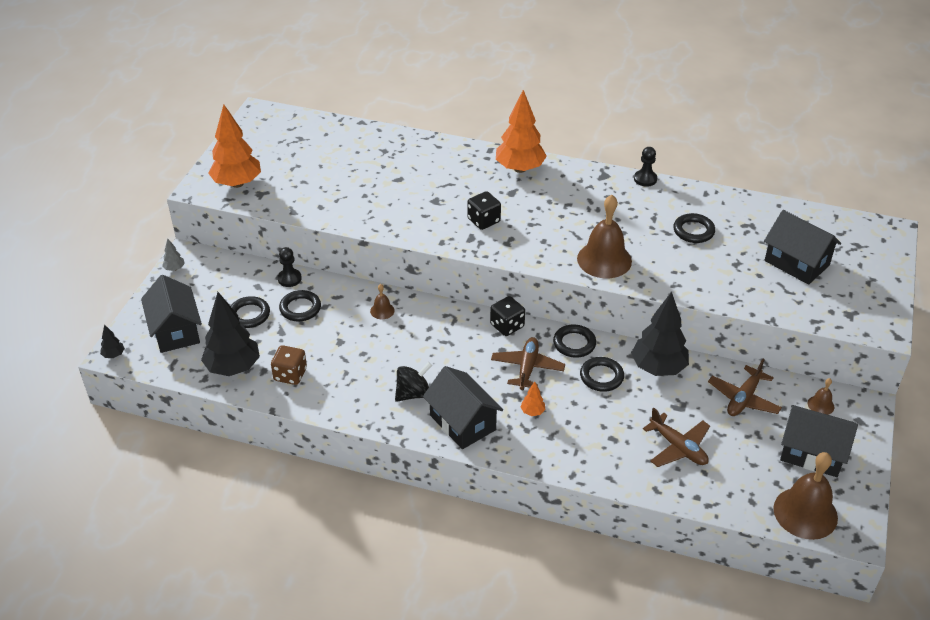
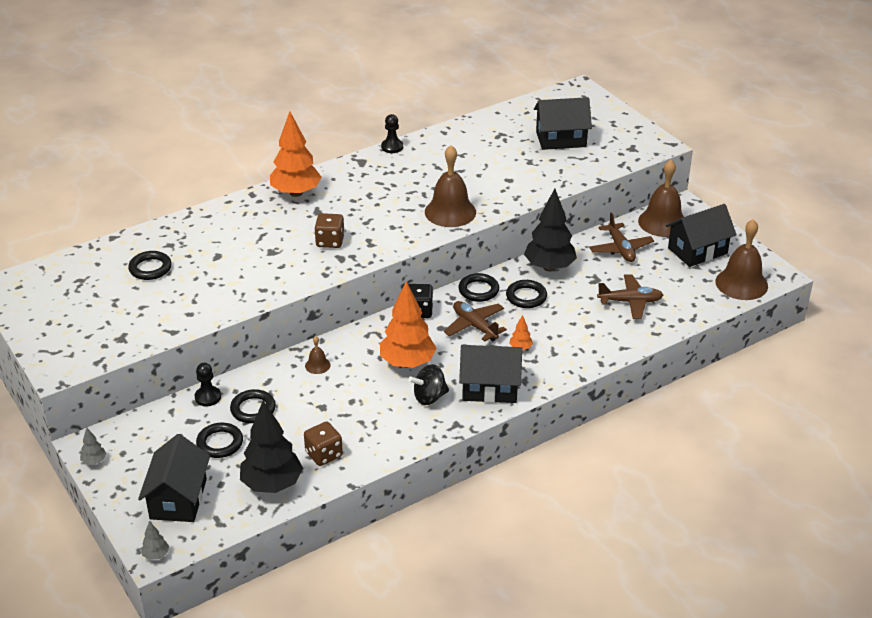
camera: 50 degrees left, 5 degrees down
black tree [100,324,125,358] -> grey tree [141,521,169,560]
black house [141,275,202,353] -> black house turned 75 degrees clockwise [138,434,210,522]
orange tree [208,104,261,188] -> orange tree moved to [380,281,436,368]
black spinning top [395,362,432,402] -> black spinning top turned 120 degrees counterclockwise [408,364,449,405]
black dice [467,191,501,230] -> brown dice [314,213,345,248]
black ring [673,213,715,243] -> black ring moved to [128,251,172,280]
brown bell [808,378,834,415] -> brown bell [638,160,684,237], size x2.20

